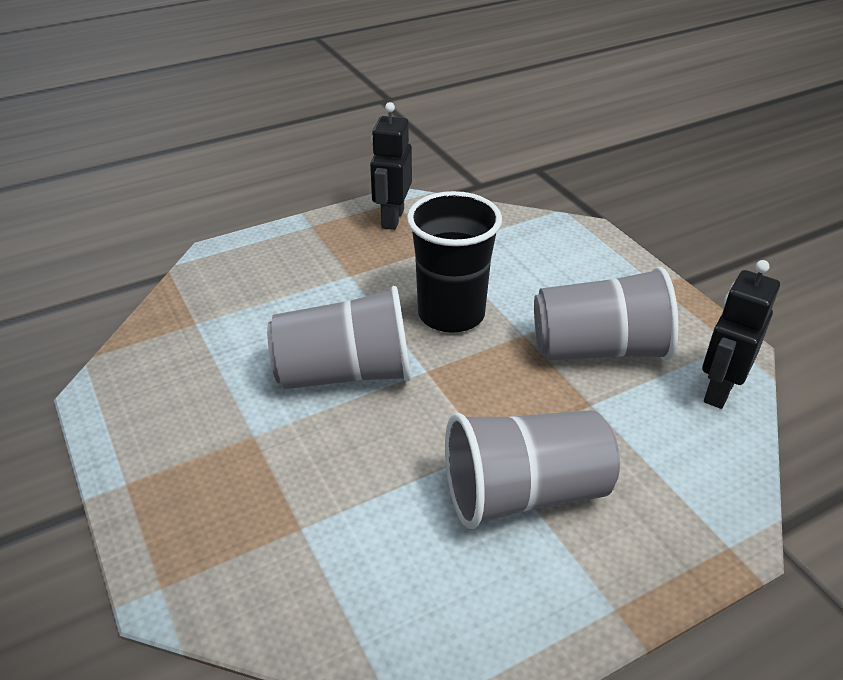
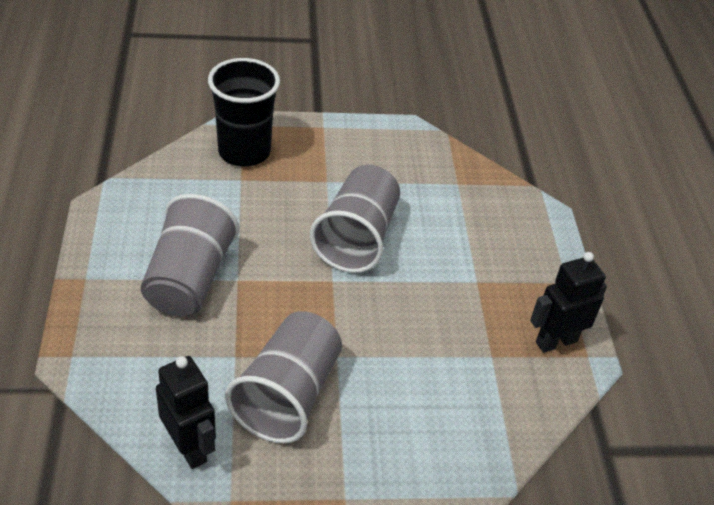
camera: 110 degrees right, 5 degrees up
black robot [370,102,412,230] -> black robot turned 60 degrees counterclockwise [530,252,607,353]
black cup [407,191,502,333] -> black cup moved to [208,58,280,167]

